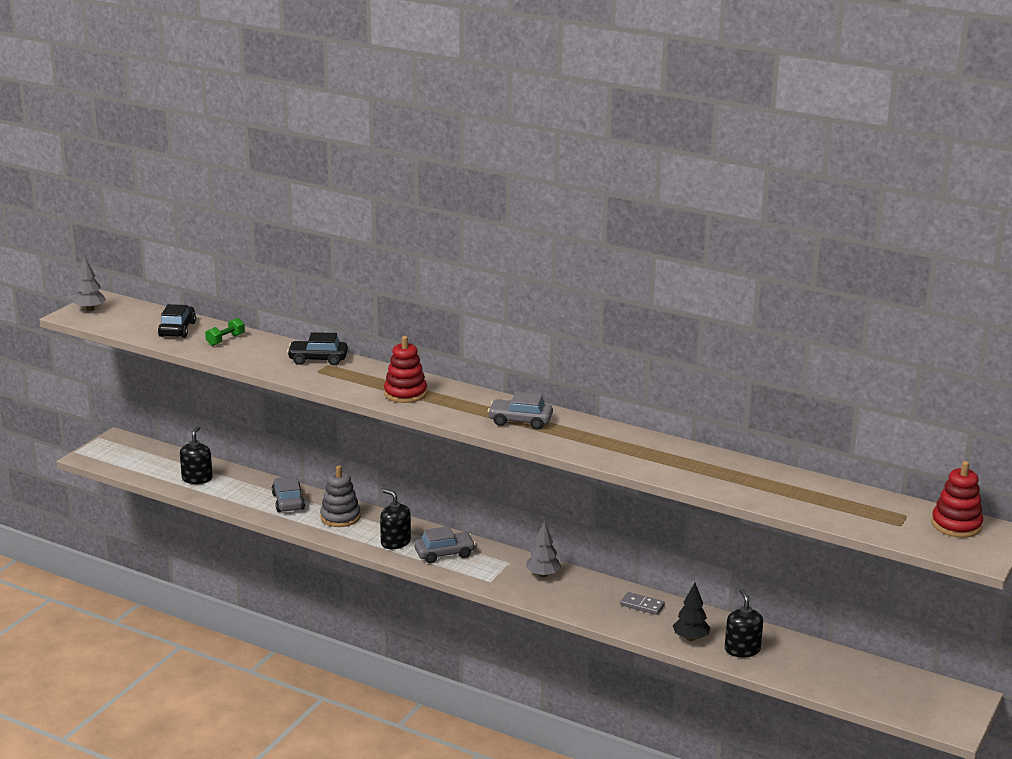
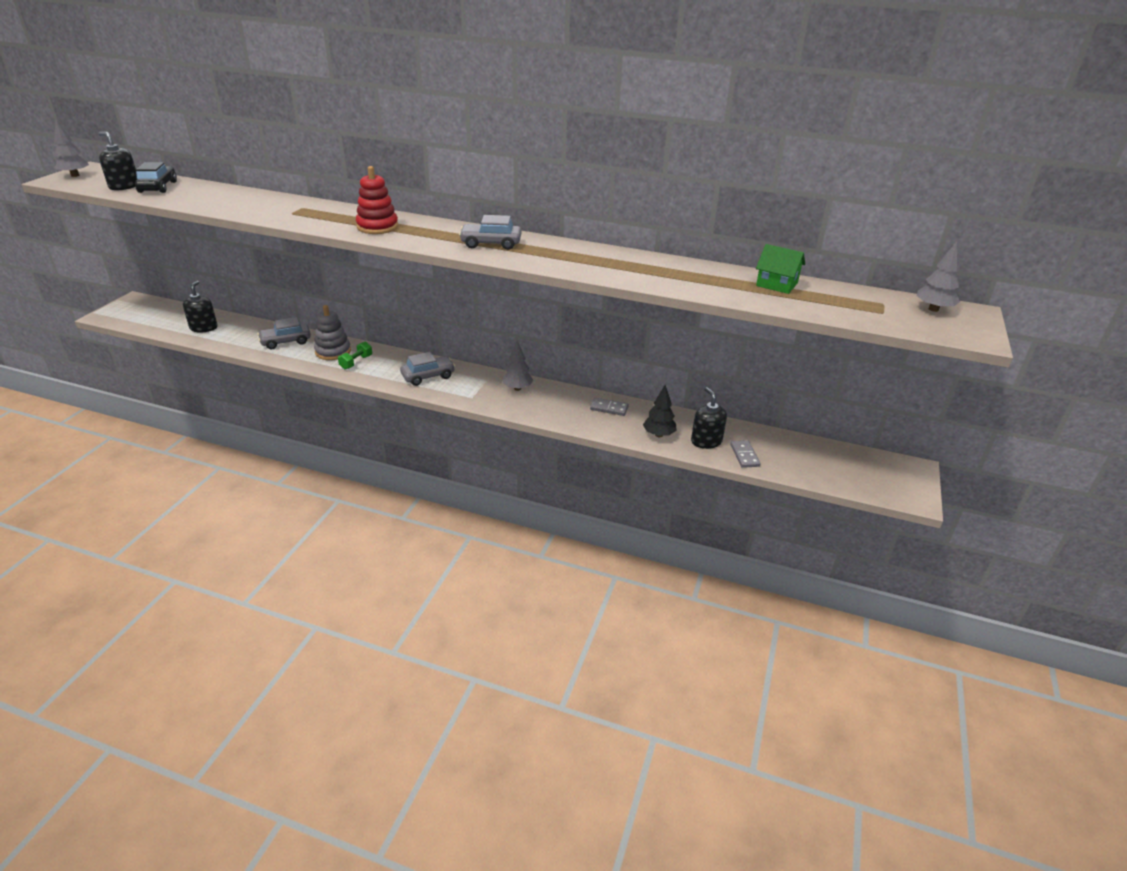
camera: 10 degrees left, 10 degrees up
green dumbbell [205,318,245,346] -> green dumbbell moved to [338,342,372,370]
grey car [272,476,305,512] -> grey car turned 90 degrees counterclockwise [257,317,311,349]
black car [287,332,348,366] -> none
black soap dispenser [380,489,411,549] -> black soap dispenser moved to [99,132,137,190]
red stacking toy [931,461,983,538] -> grey tree [917,241,960,312]
none -> grey domino [730,440,761,468]
none -> green house [756,244,805,294]

